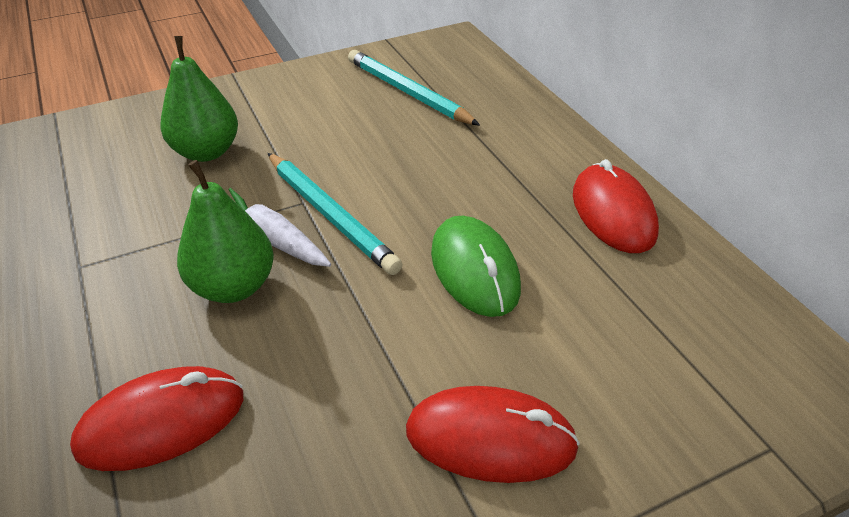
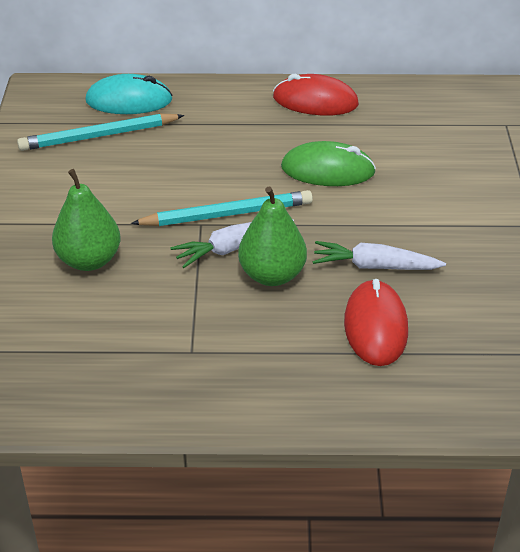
camera: 65 degrees left, 0 degrees up
red mouse [406,386,580,483] -> none
none -> turquoise mouse [85,74,172,114]
none -> white carrot [313,241,446,270]

